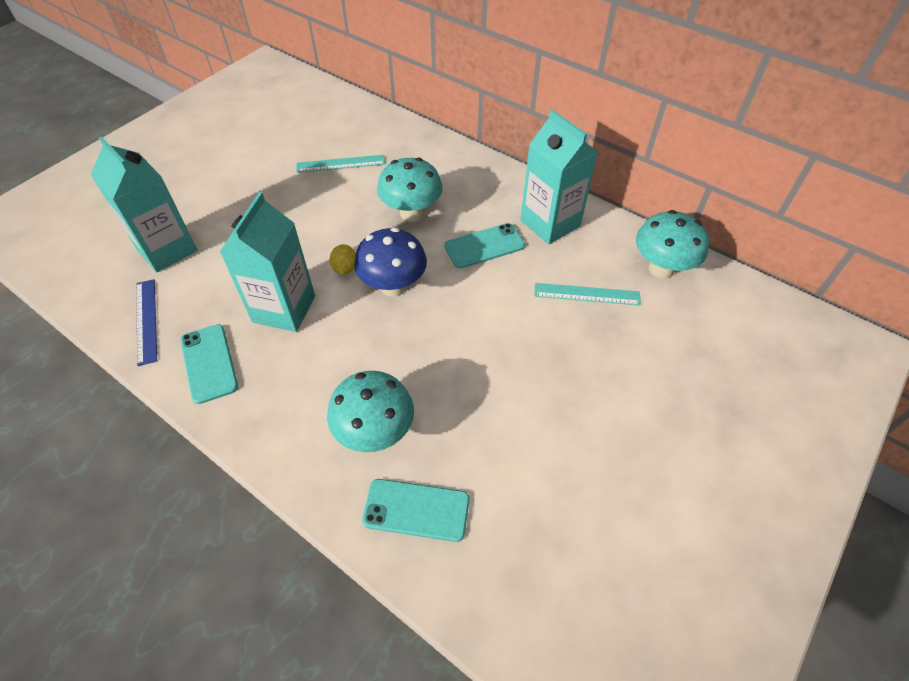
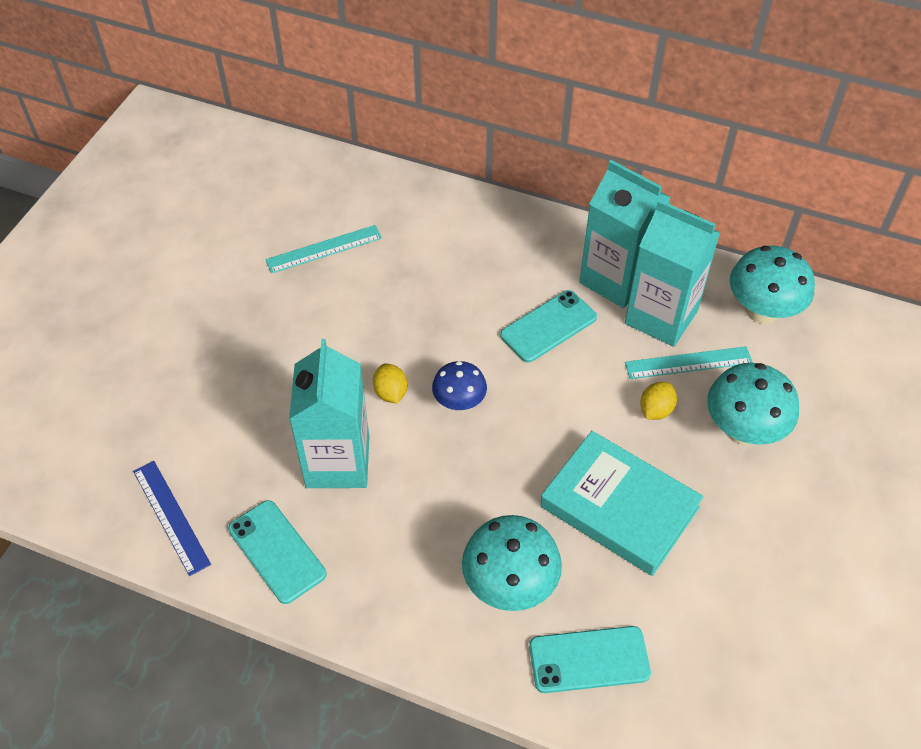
camera: 15 degrees left, 0 degrees up
turquoise carton [91,136,197,273] -> turquoise carton moved to [625,200,720,347]
blue mushroom [354,228,427,297] -> blue mushroom [432,361,487,412], size x0.62
turquoise mushroom [377,157,443,222] -> turquoise mushroom moved to [707,363,799,445]
none -> turquoise book [540,431,704,576]
none -> yellow lemon [640,382,677,420]

